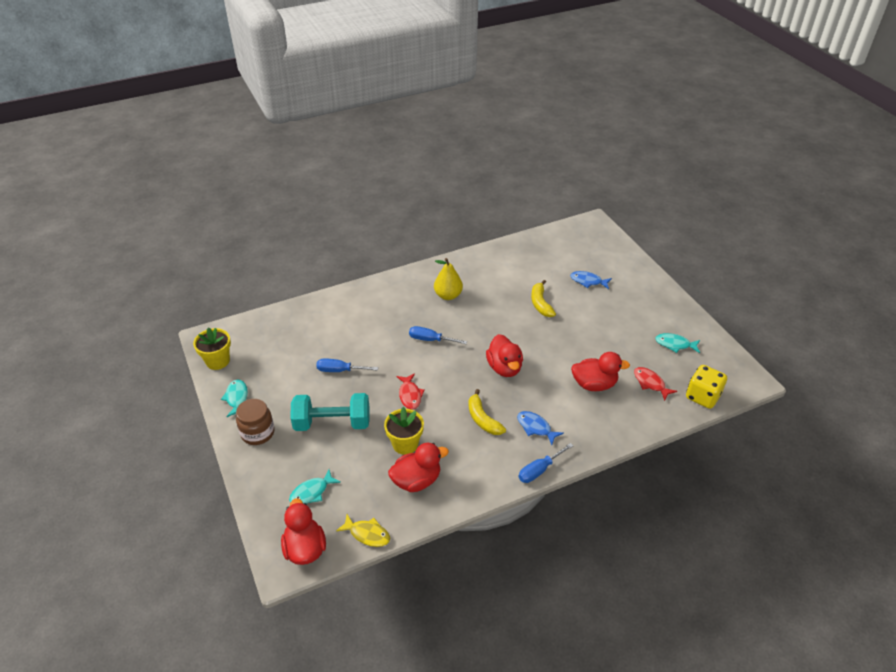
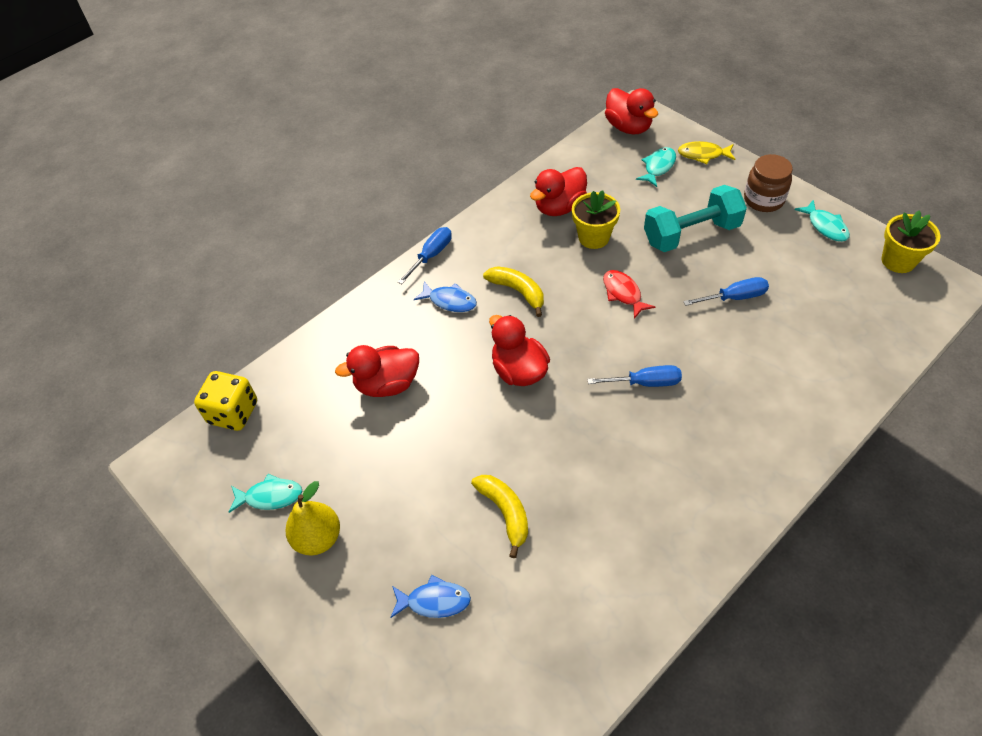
camera: 165 degrees right, 10 degrees up
yellow fish [336,514,390,547] -> yellow fish moved to [678,141,735,164]
yellow pear [434,258,463,300] -> yellow pear moved to [286,481,340,555]
red fish [634,367,677,401] -> none

